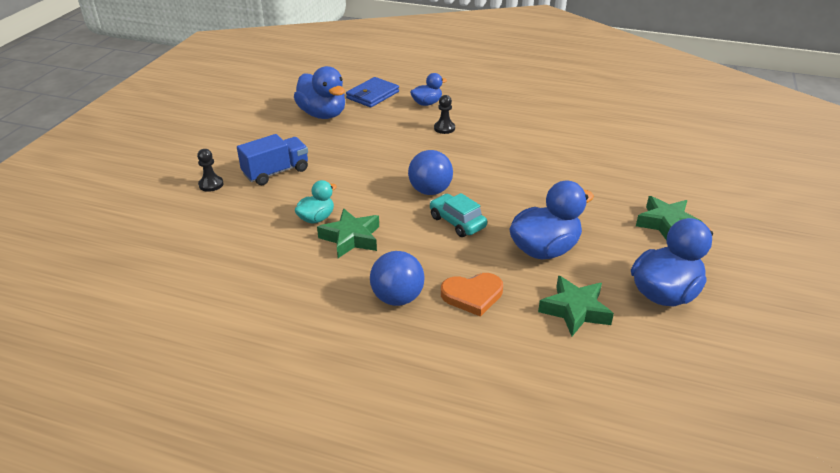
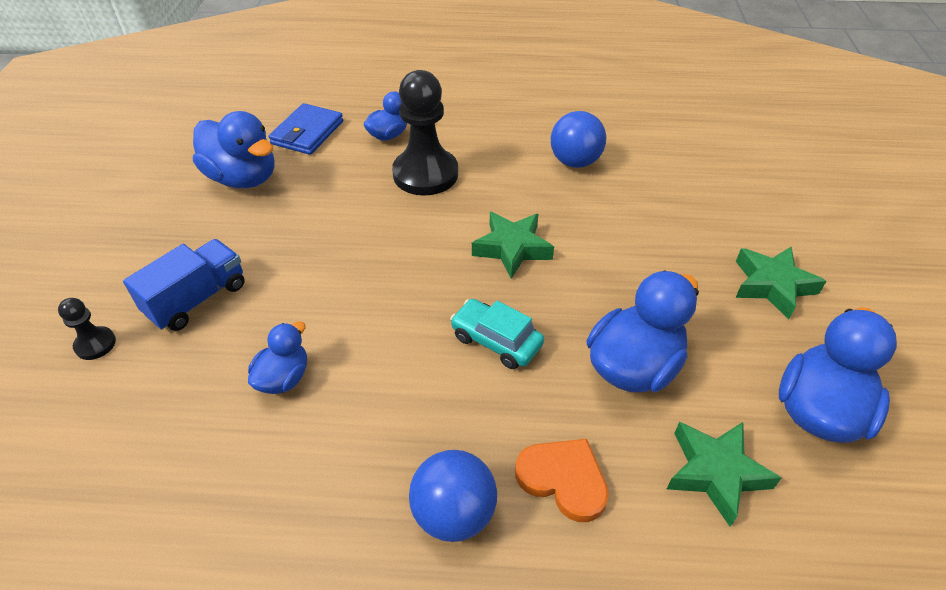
camera: 15 degrees left, 10 degrees up
turquoise duck [295,180,337,223] -> blue duck [248,321,307,394]
green star [317,208,379,258] -> green star moved to [472,212,554,279]
blue ball [408,150,453,195] -> blue ball moved to [551,111,606,168]
black pawn [434,95,455,134] -> black pawn [392,70,458,196], size x2.18
orange heart [441,273,503,317] -> orange heart turned 120 degrees counterclockwise [515,439,609,522]

